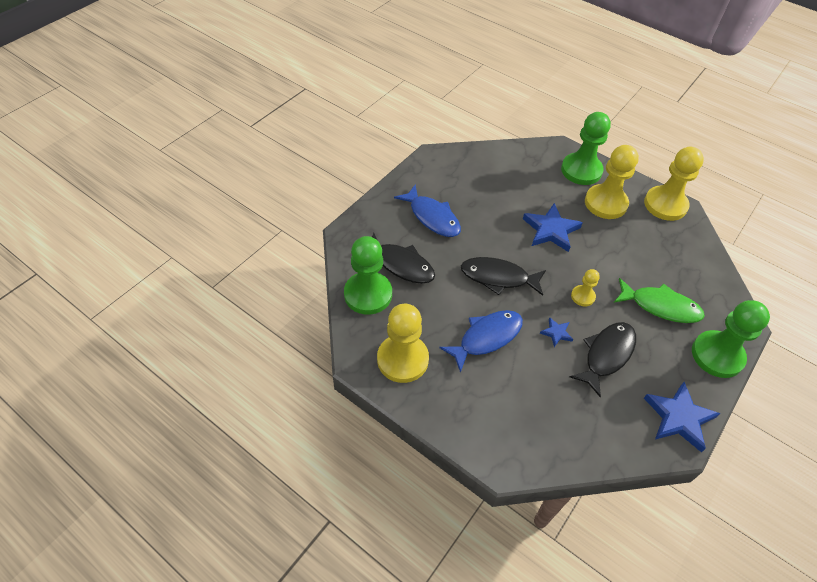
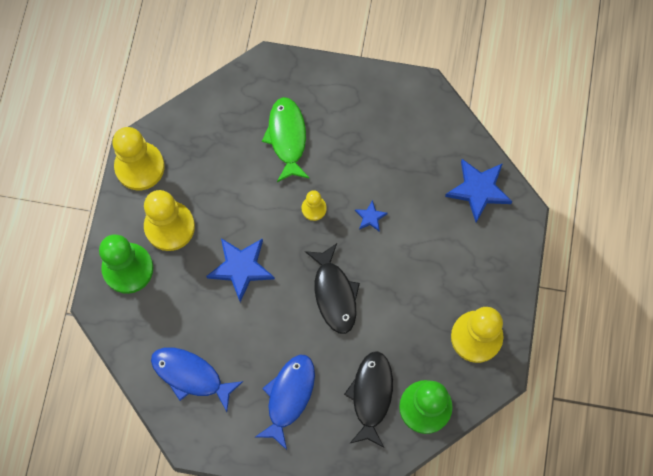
camera: 115 degrees left, 20 degrees up
blue fish [439,310,523,373] -> blue fish moved to [151,347,243,412]
black fish [570,322,636,397] -> none
blue star [644,382,720,453] -> blue star moved to [445,159,513,222]
green pawn [692,300,770,378] -> none

